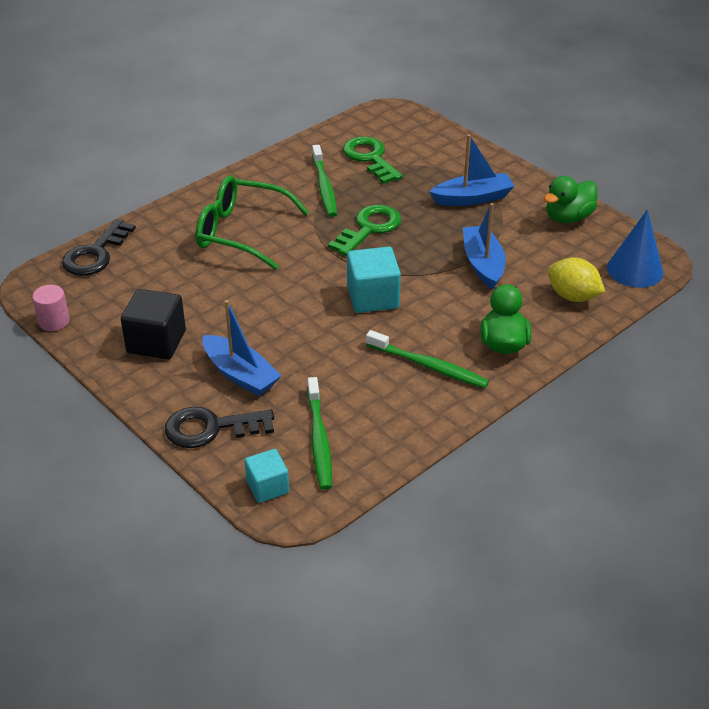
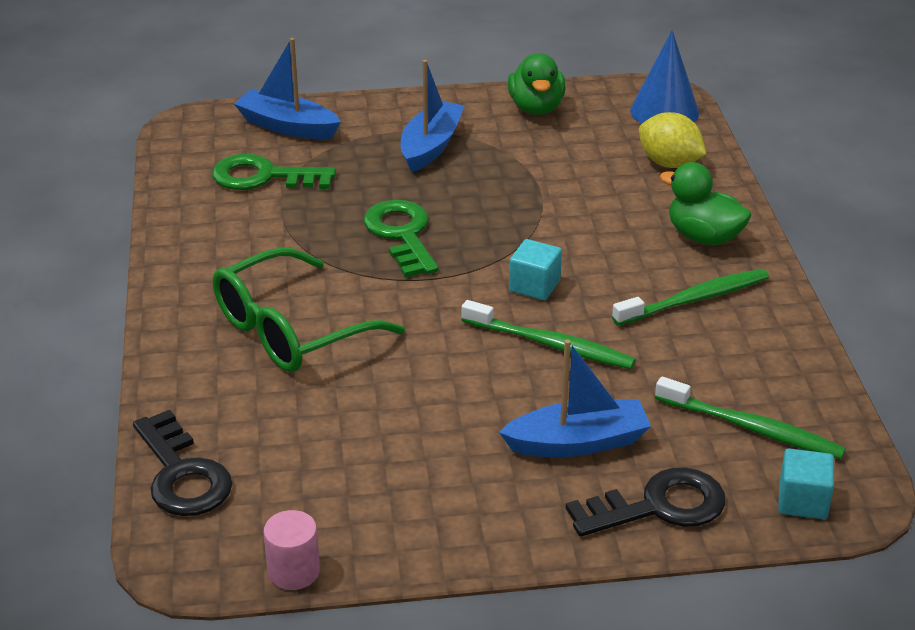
camera: 55 degrees left, 5 degrees down
black cube [121,289,186,359] -> none
black key [165,407,274,448] -> black key turned 135 degrees counterclockwise [566,467,725,537]
green toothbrush [312,145,337,217] -> green toothbrush moved to [461,300,636,369]
turquoise cube [347,247,401,313] -> turquoise cube [509,239,562,300], size x0.63
blue boat [463,203,506,290] -> blue boat moved to [234,38,341,139]
yellow lemon [548,258,605,302] -> yellow lemon turned 60 degrees clockwise [639,112,706,168]

